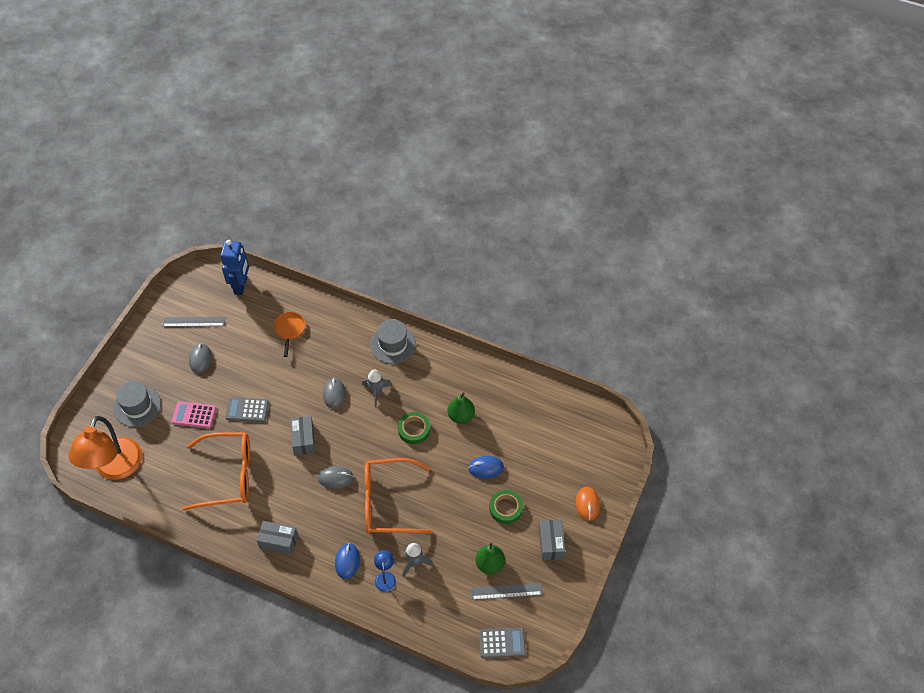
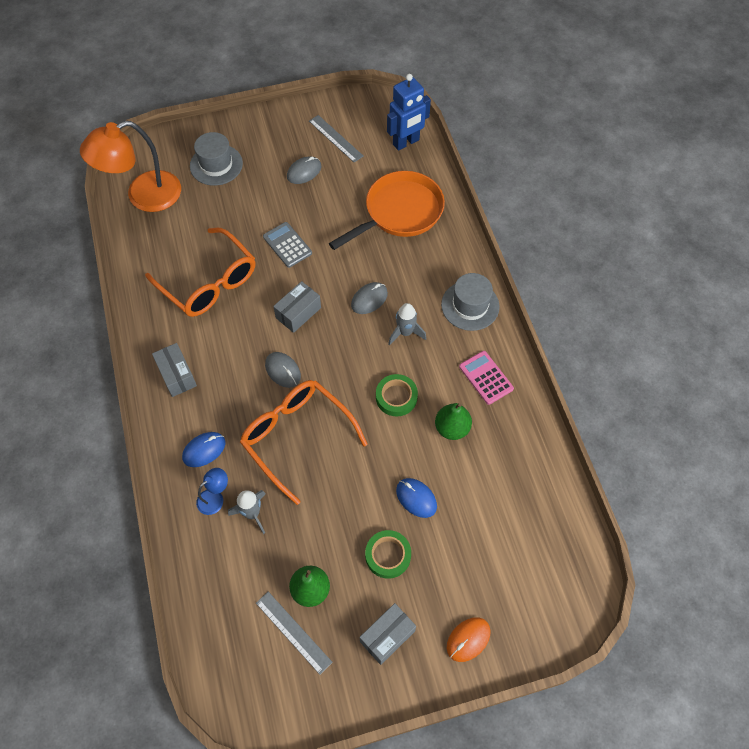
camera: 50 degrees right, 5 degrees up
pink calculator [171,401,217,429] -> pink calculator moved to [459,351,514,405]
orange pan [273,312,305,357] -> orange pan [329,171,445,250], size x2.01
grey calculator [479,628,526,658] -> none

